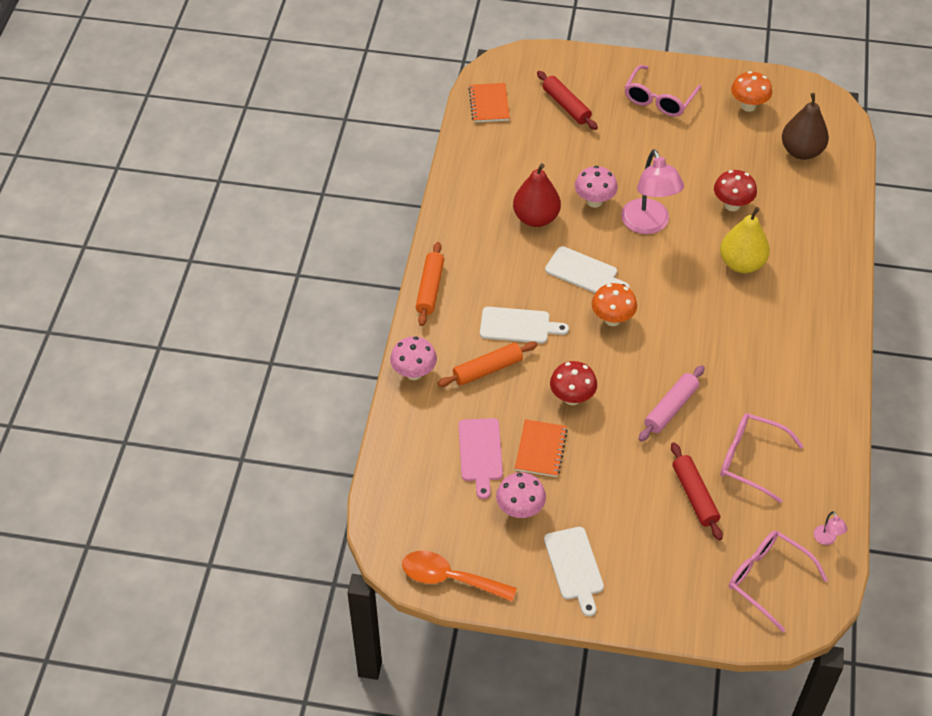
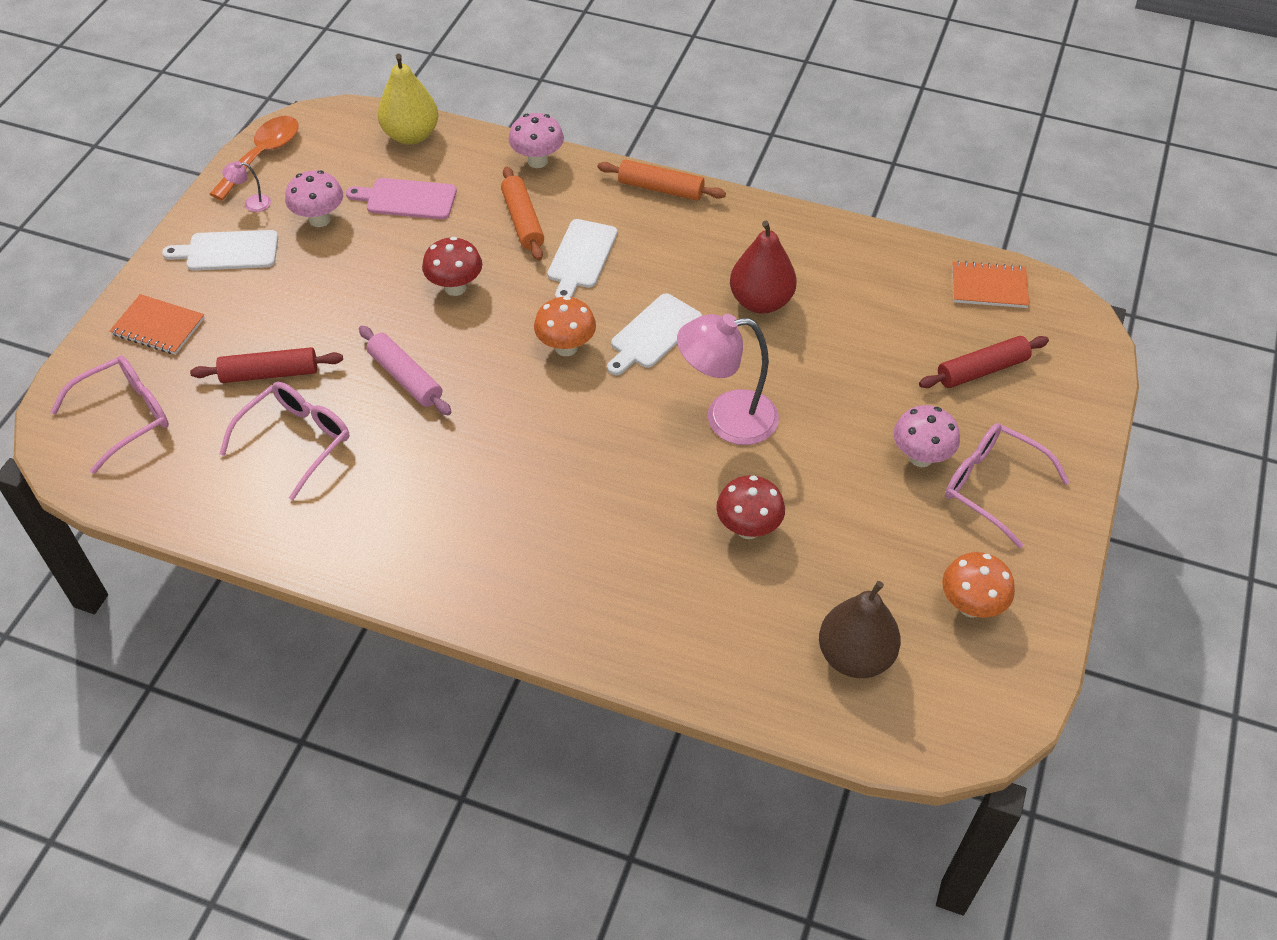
camera: 100 degrees right, 0 degrees up
orange notebook [515,419,568,477] -> orange notebook moved to [109,294,205,355]
pink mushroom [575,166,618,208] -> pink mushroom moved to [893,405,960,467]
yellow pear [720,207,770,273] -> yellow pear moved to [378,54,438,145]
pink lamp [814,511,847,545] -> pink lamp moved to [222,161,271,212]

